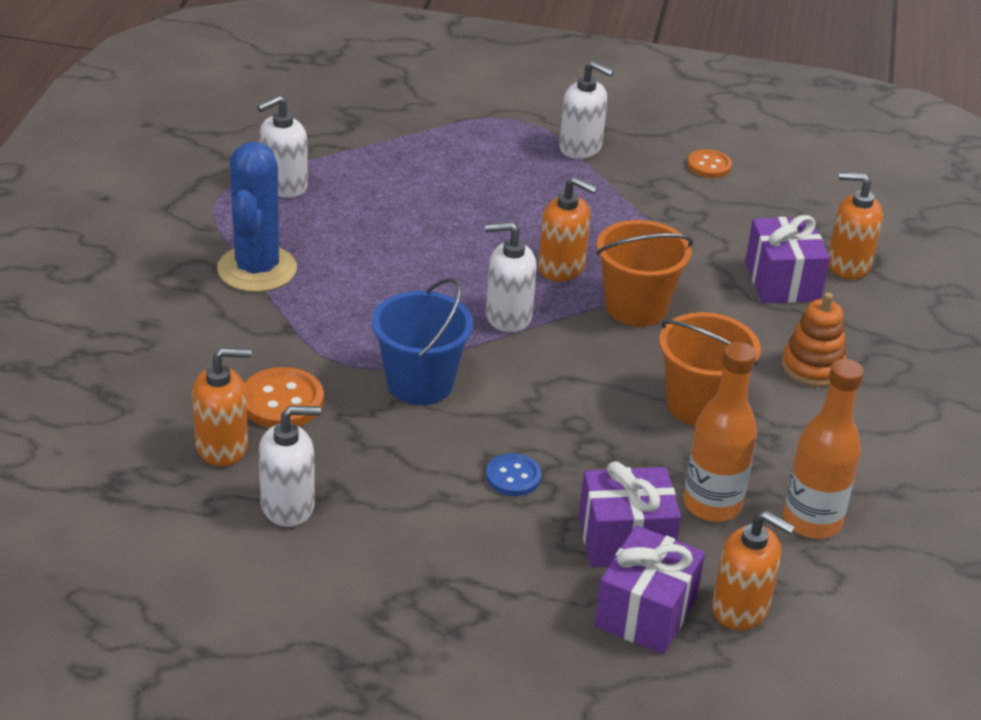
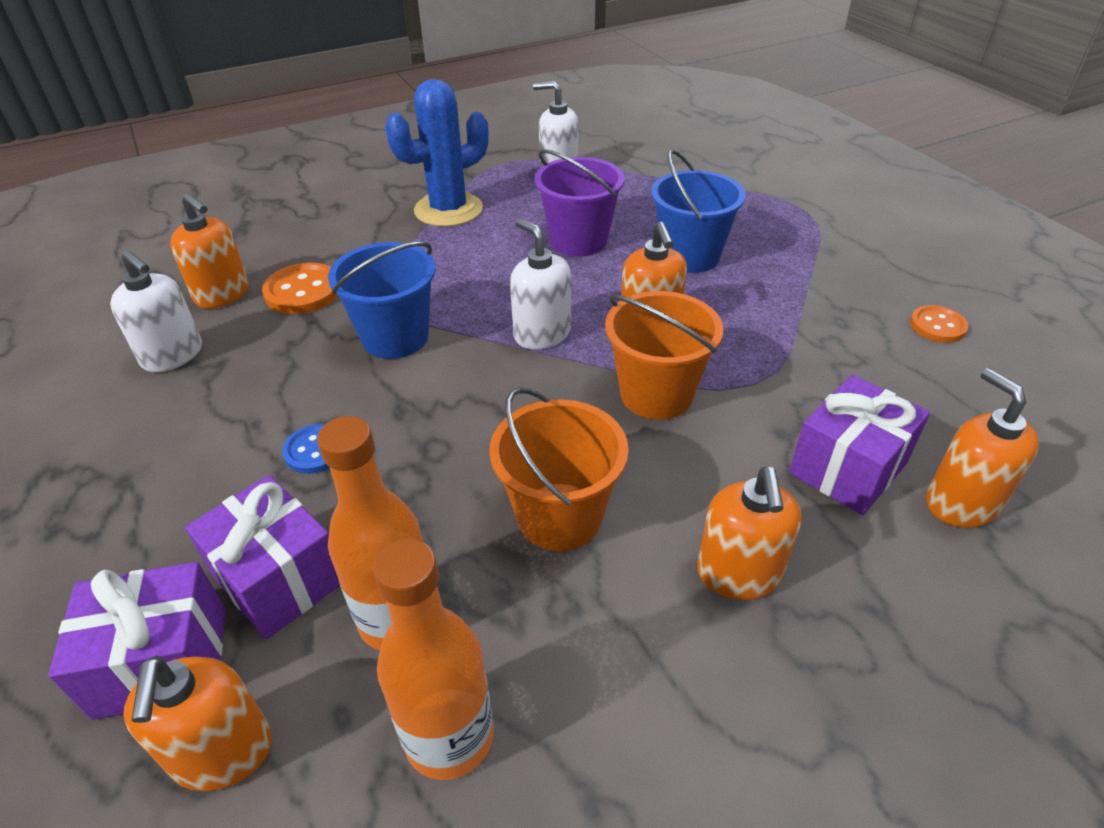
camera: 55 degrees right, 5 degrees up
white soap dispenser [559,61,614,159] -> none
orange stacking toy [782,292,847,387] -> orange soap dispenser [697,467,802,600]
none -> purple bucket [534,149,625,256]
none -> blue bucket [651,149,746,273]

